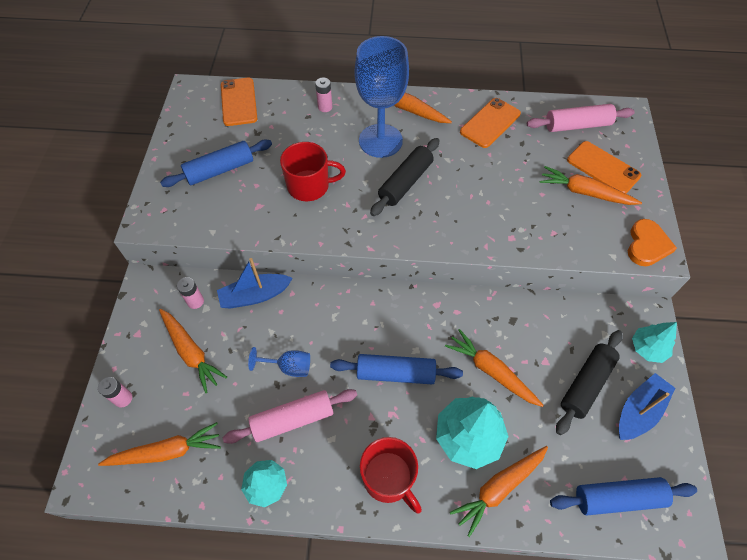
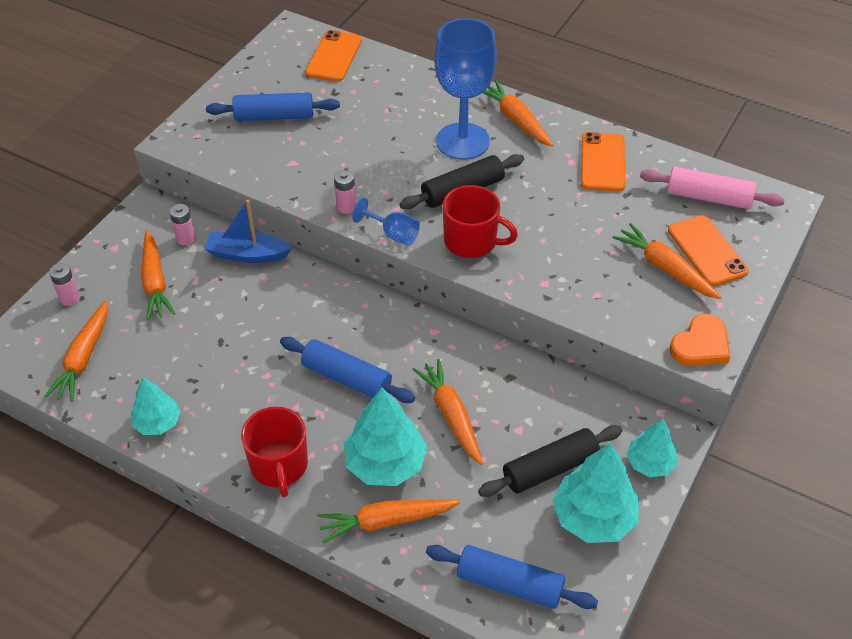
camera: 25 degrees right, 10 degrees down
orange carrot [98,422,221,466] -> orange carrot turned 90 degrees clockwise [44,300,108,402]
pink rolling pin [223,389,357,444] -> none
blue goblet [248,347,310,377] -> blue goblet moved to [352,198,420,245]
red mug [280,142,346,201] -> red mug moved to [443,185,518,258]
pink battery [315,77,332,112] -> pink battery moved to [334,170,356,214]
orange phone [460,98,521,148] -> orange phone turned 60 degrees counterclockwise [581,132,625,192]
blue boat [619,373,675,440] -> turquoise tree [552,443,639,543]

